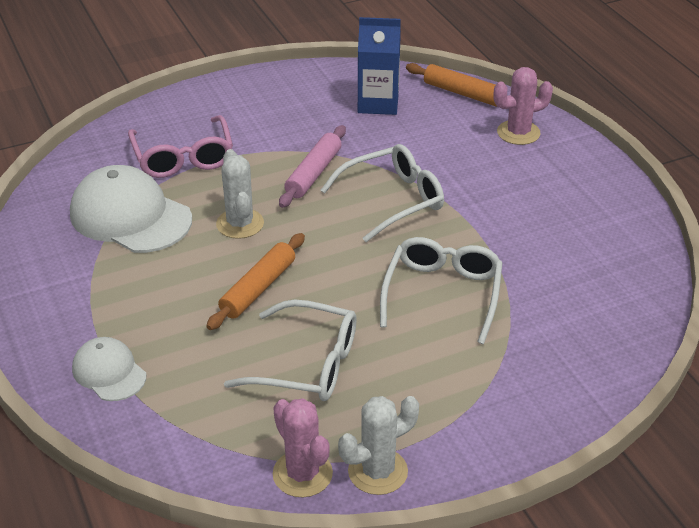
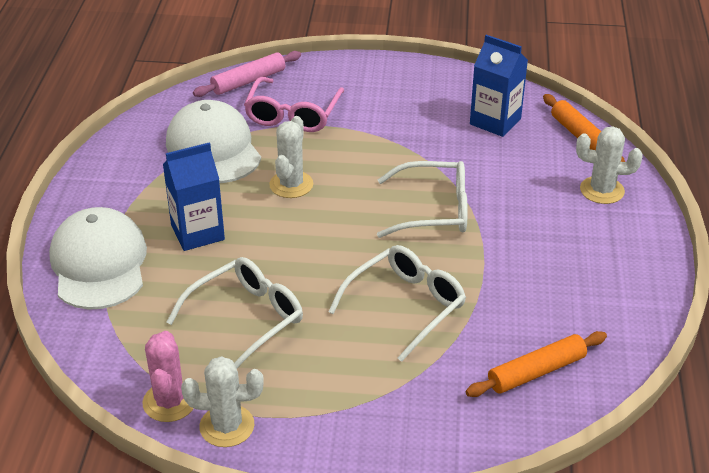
camera: 30 degrees right, 0 degrees up
white cap [72,337,146,401] -> white cap [49,207,147,310], size x1.80
orange rolling pin [206,233,305,330] -> orange rolling pin moved to [466,331,607,397]
white glasses [224,299,357,401] -> white glasses turned 90 degrees counterclockwise [167,257,303,369]
pink rolling pin [279,125,346,208] -> pink rolling pin moved to [193,51,301,97]
pink cactus [493,67,553,145] -> white cactus [576,126,643,204]
none -> blue carton [163,142,225,251]

